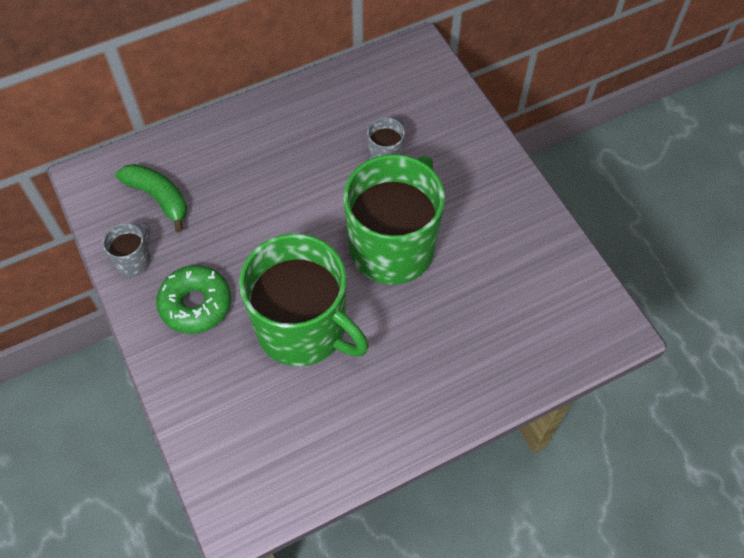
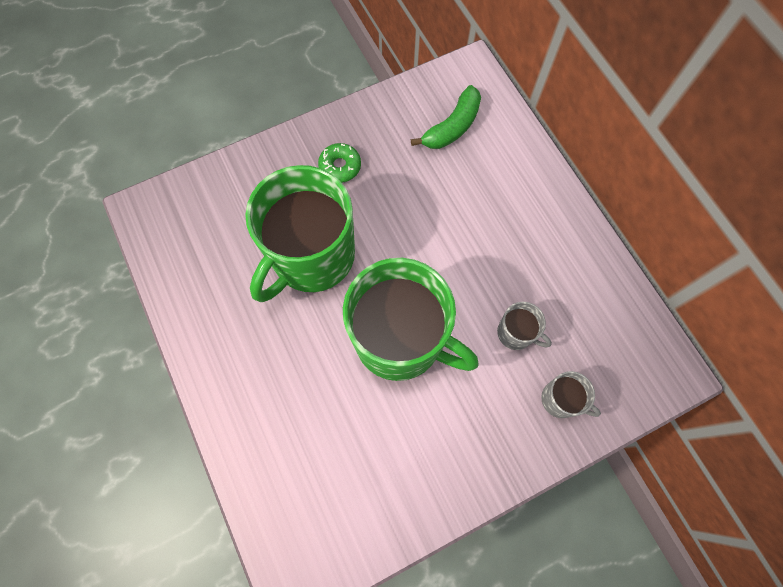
camera: 90 degrees right, 10 degrees up
grey mug [103,223,151,276] -> grey mug moved to [541,371,601,418]
green donut [156,265,231,334] -> green donut [318,143,361,183], size x0.65

